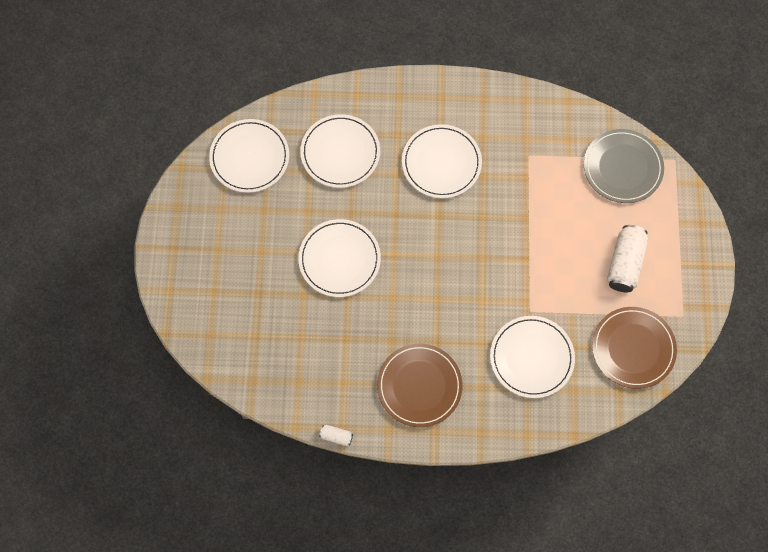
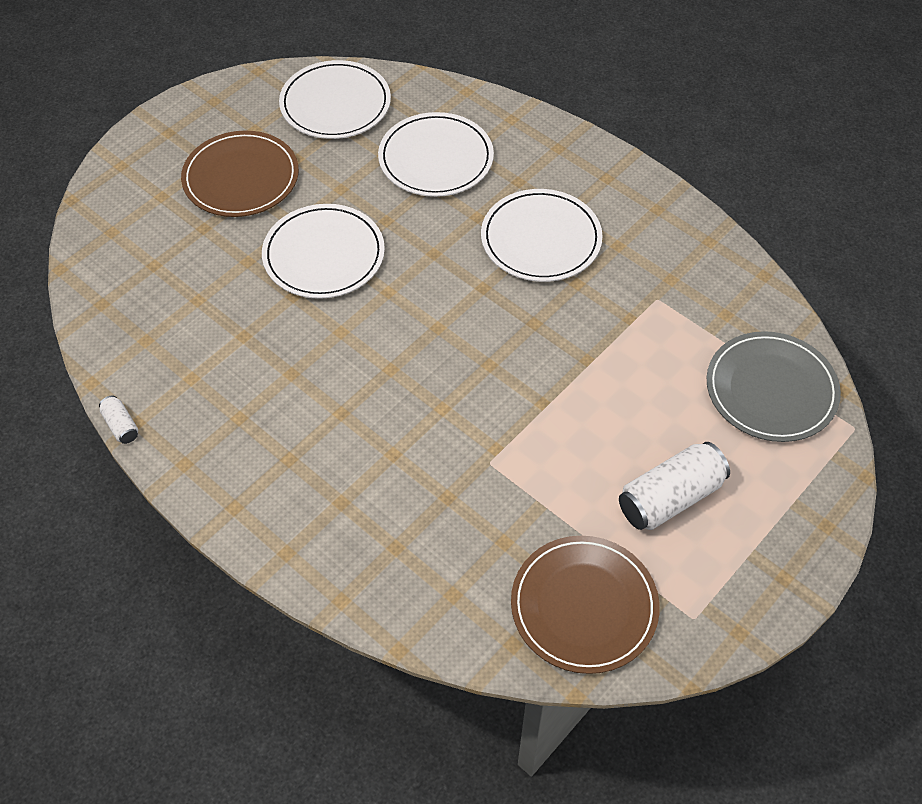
camera: 40 degrees right, 15 degrees down
brown plate [377,344,463,427] -> brown plate moved to [181,131,299,217]
white plate [490,316,575,398] -> none

